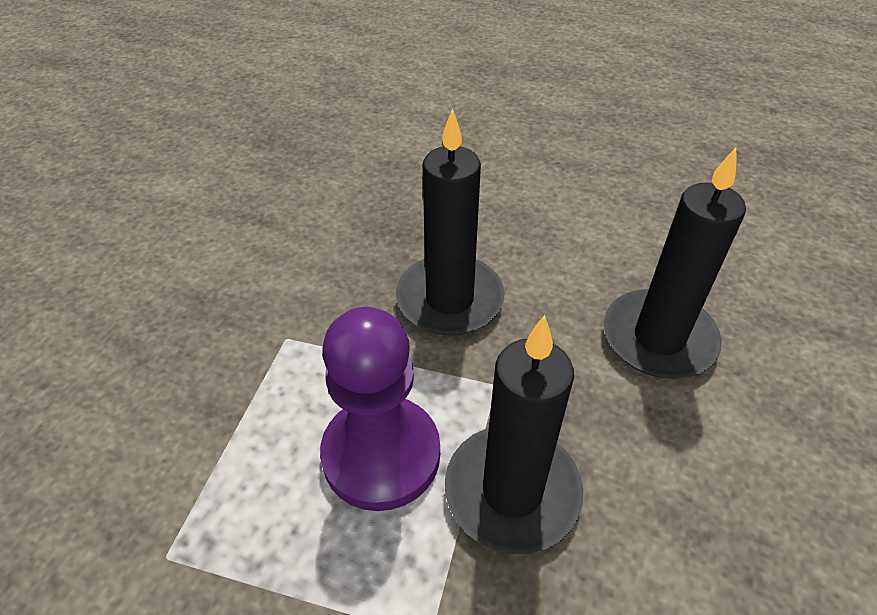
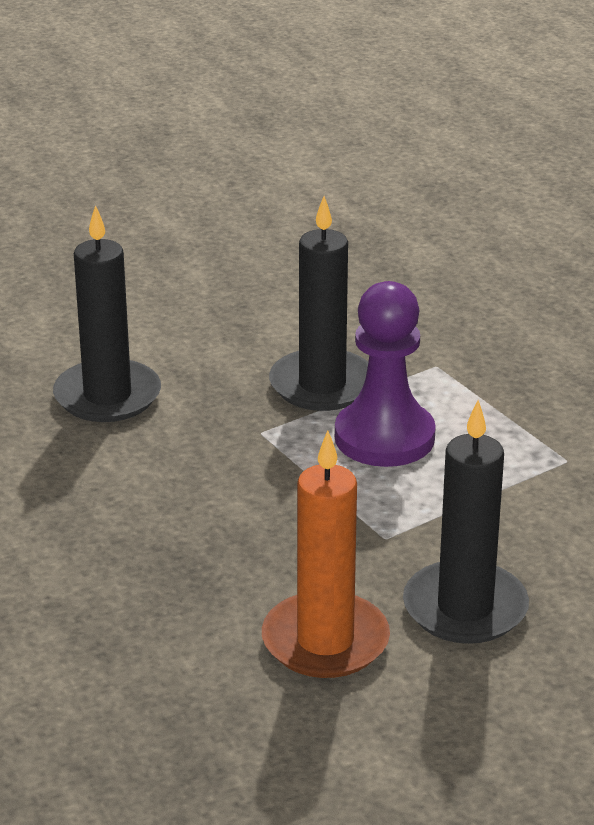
camera: 140 degrees left, 15 degrees down
black candle [396,108,505,336] -> black candle moved to [403,400,529,644]
none -> orange candle [262,430,390,678]

